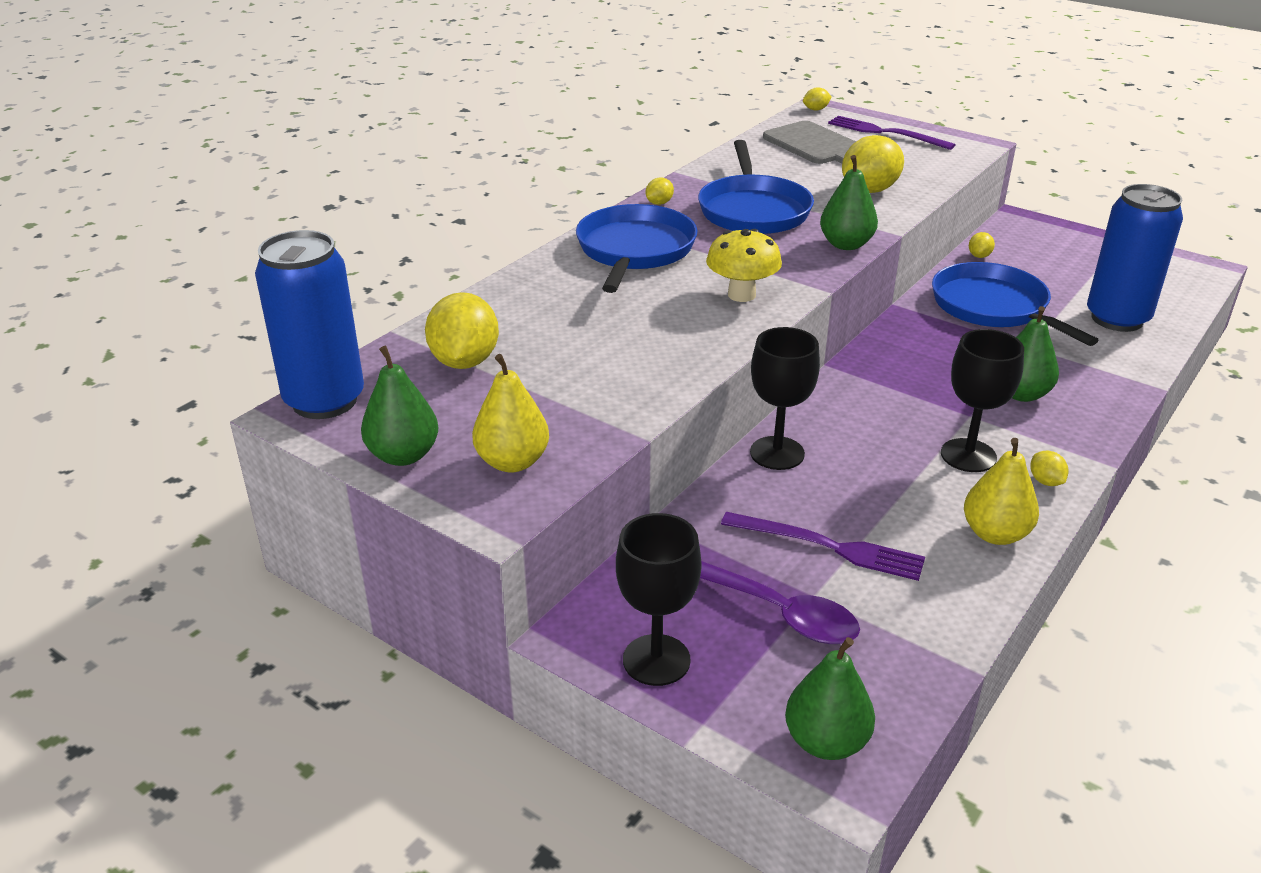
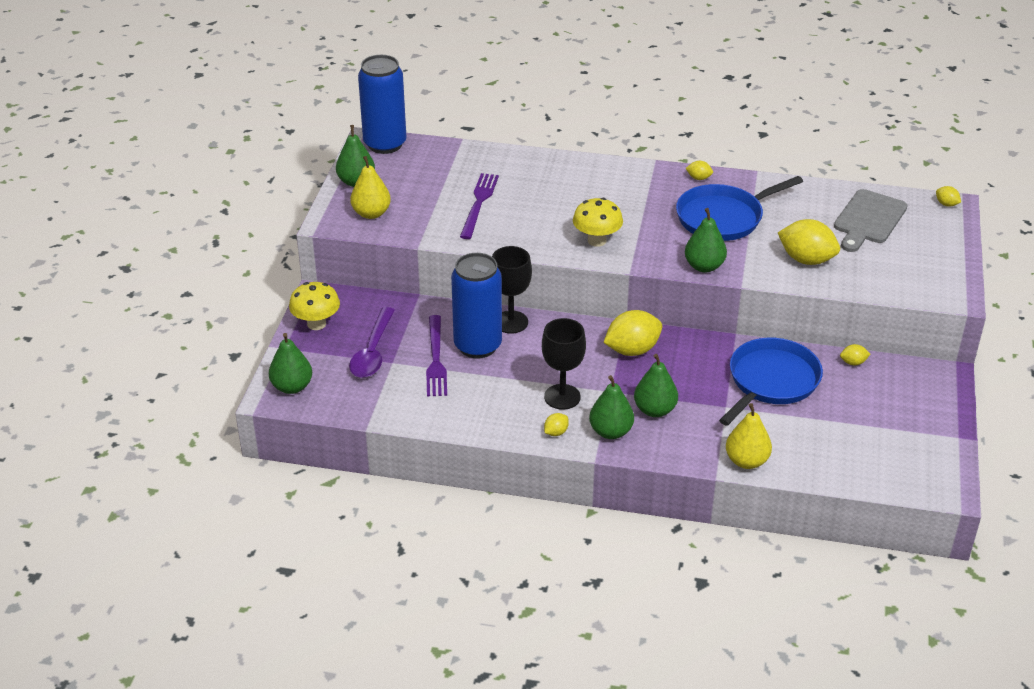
camera: 65 degrees right, 5 degrees up
yellow lemon [425,292,499,369] -> yellow lemon moved to [603,310,662,356]
blue pan [576,204,698,293] -> none
black goblet [616,513,701,686] -> yellow mushroom [289,282,340,330]
purple fork [828,116,956,150] -> purple fork moved to [460,173,499,239]
yellow pear [964,438,1039,545] -> yellow pear moved to [726,403,772,469]
blue can [1087,184,1183,332] -> blue can moved to [451,253,502,359]
none -> green pear [589,375,634,439]

